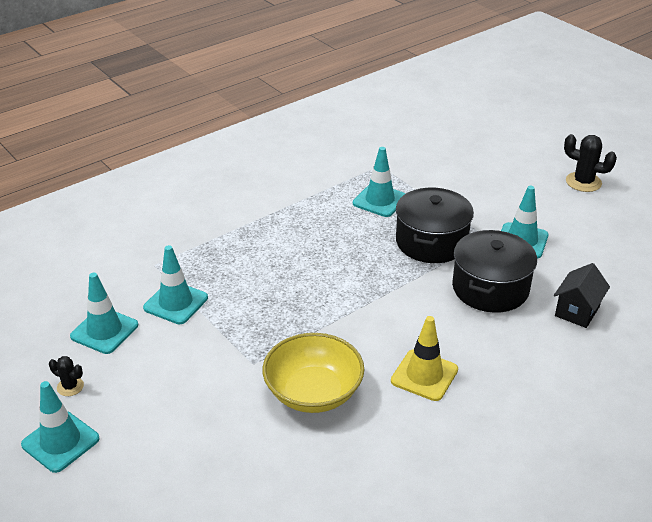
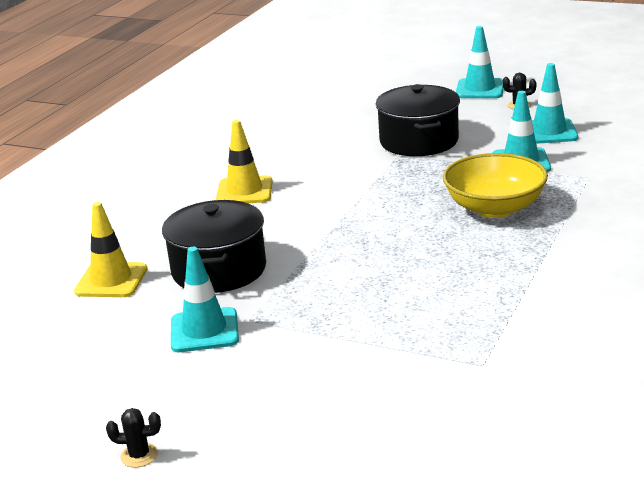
camera: 155 degrees right, 10 degrees down
yellow bowl [263,333,364,413] -> yellow bowl moved to [443,153,548,218]
turquoise traffic cone [353,147,406,217] -> none
black pot [396,188,474,263] -> black pot moved to [376,84,460,156]
black house [554,263,610,328] -> yellow traffic cone [74,202,148,297]
black cactus [564,134,617,192] -> black cactus [106,408,161,468], size x0.57

